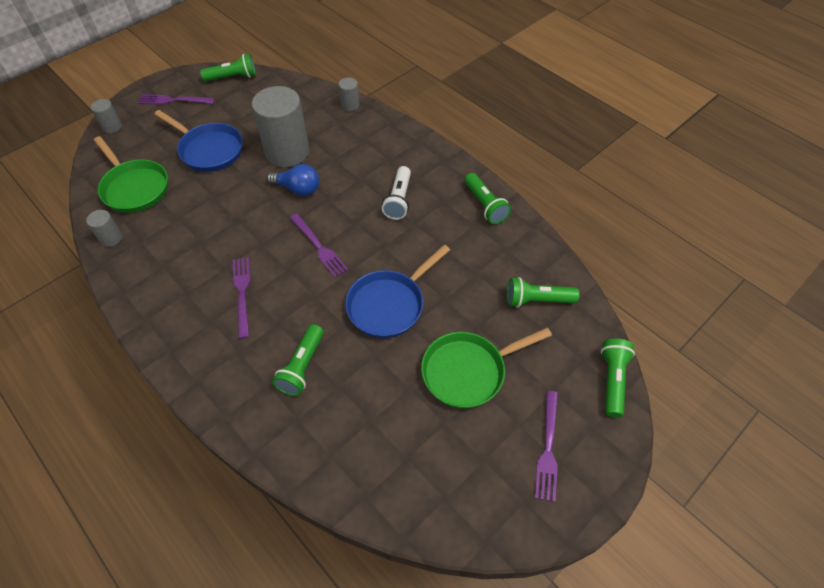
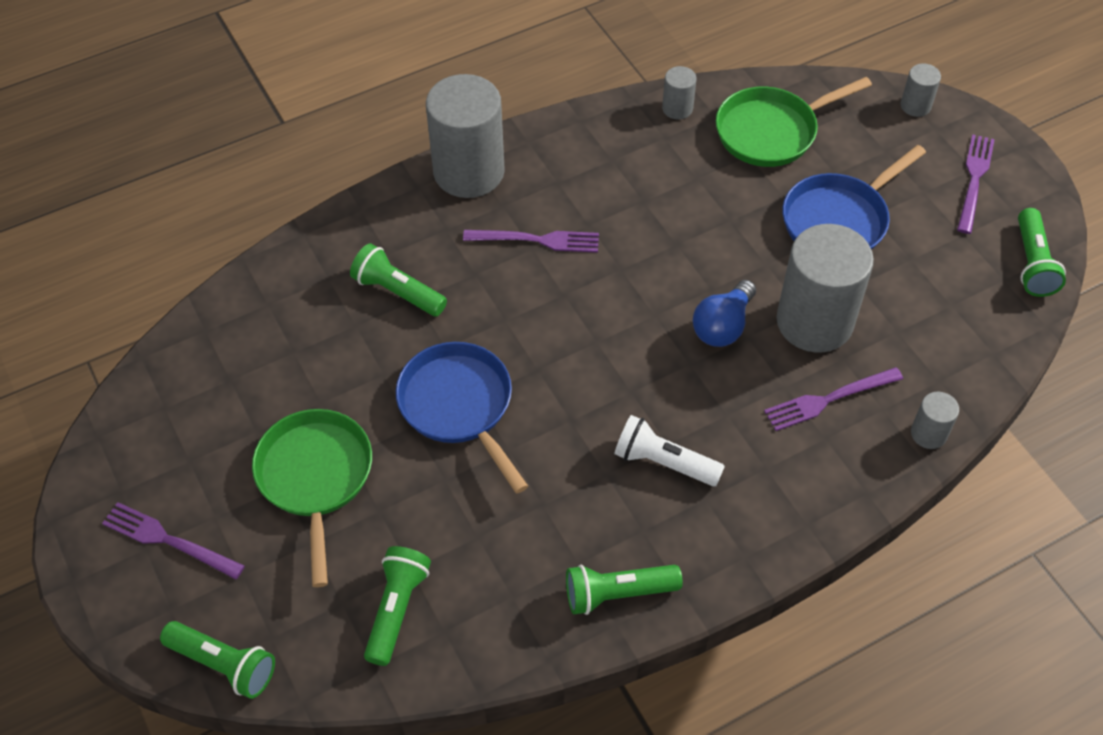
camera: 105 degrees right, 0 degrees up
purple fork [290,213,348,278] -> purple fork moved to [764,367,903,431]
none -> grey cylinder [426,74,505,198]

